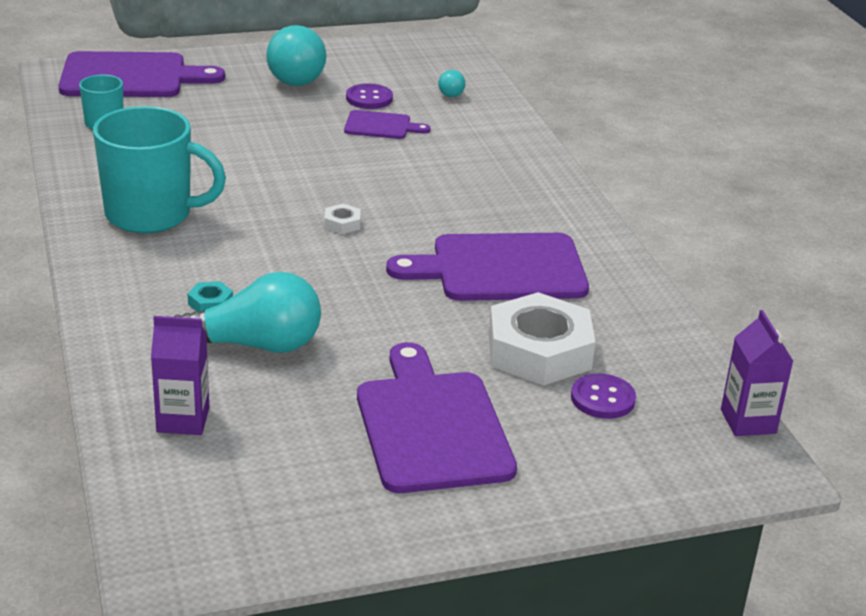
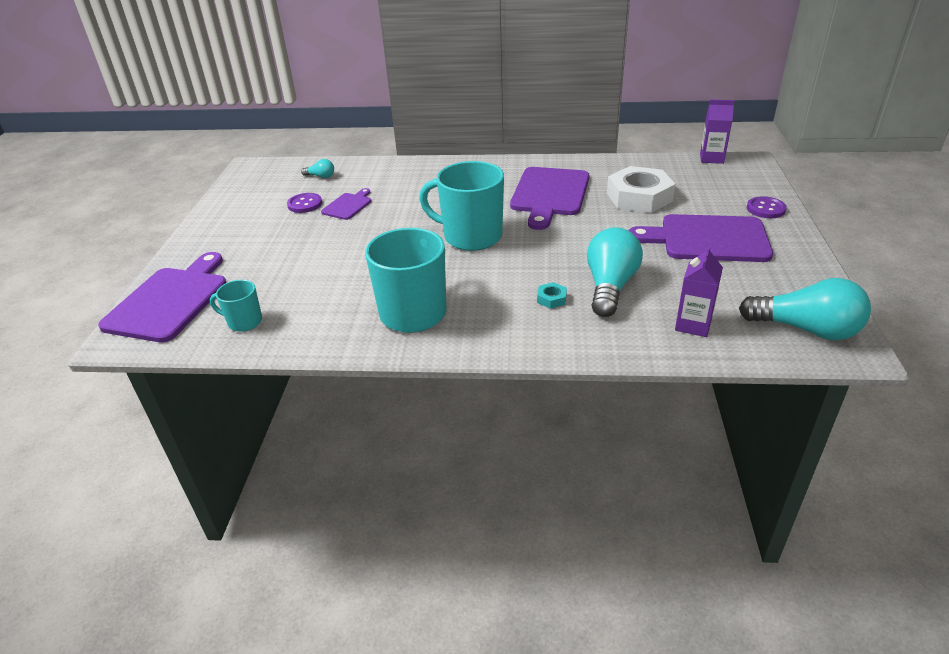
camera: 65 degrees left, 5 degrees up
turquoise light bulb [266,25,327,86] -> turquoise light bulb moved to [739,278,871,340]
white nut [324,204,361,234] -> turquoise mug [419,161,504,251]
purple button [571,374,636,419] -> purple button moved to [747,196,787,218]

